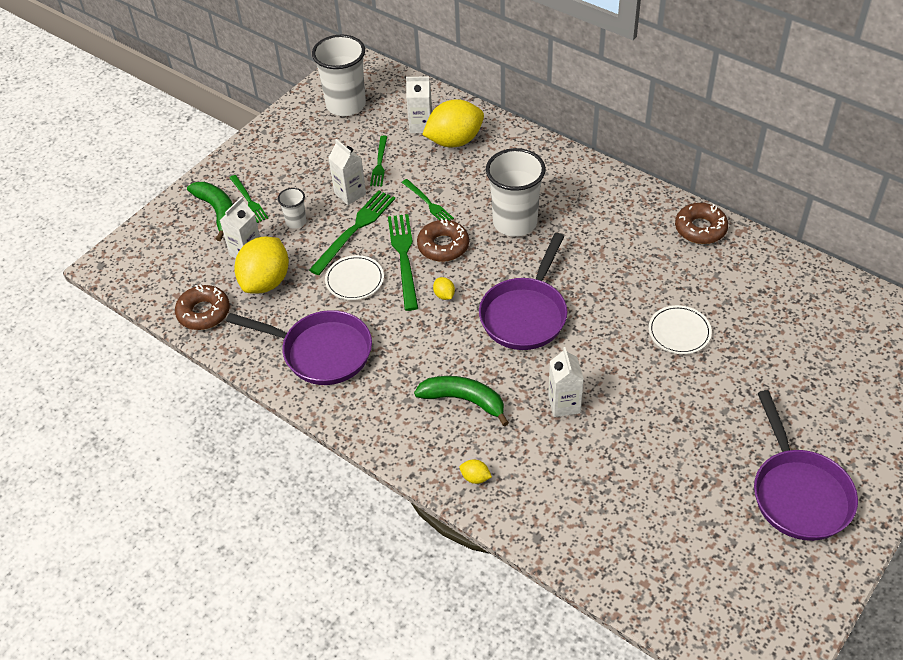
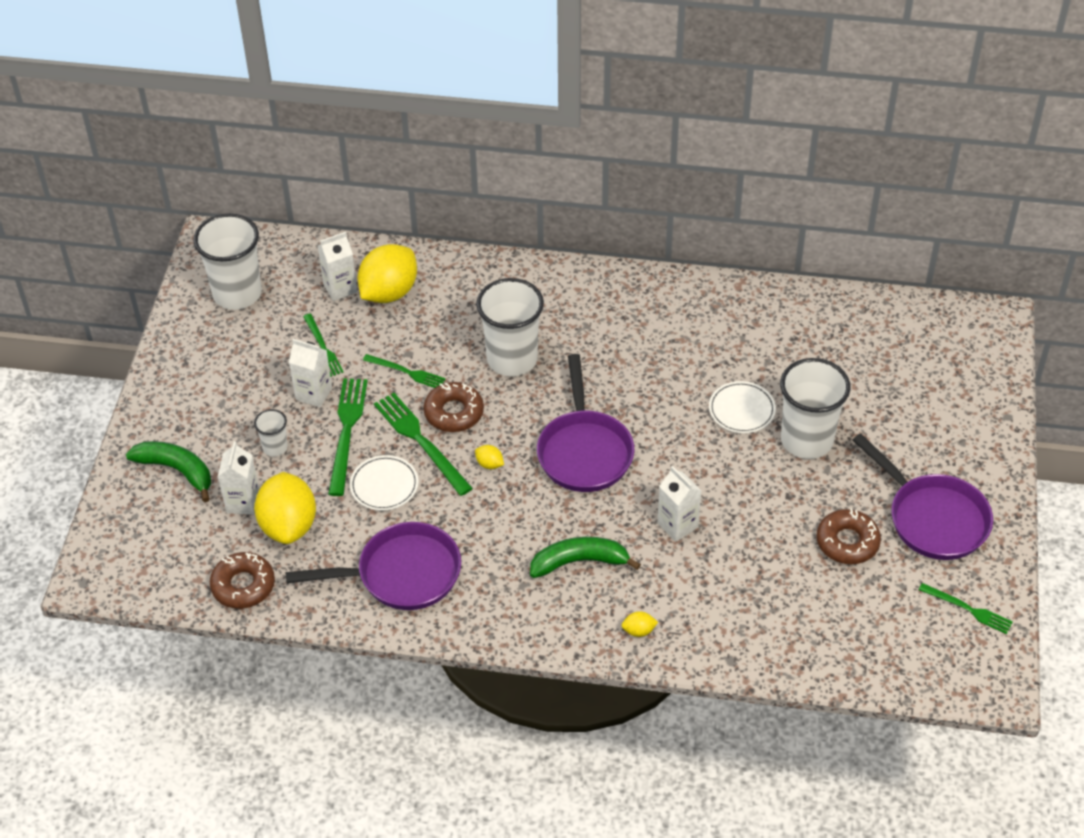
camera: 30 degrees left, 0 degrees up
green fork [230,175,268,223] -> green fork moved to [919,583,1013,634]
brown donut [675,203,728,244] -> brown donut moved to [817,508,881,564]
none -> white cup [780,358,850,459]

